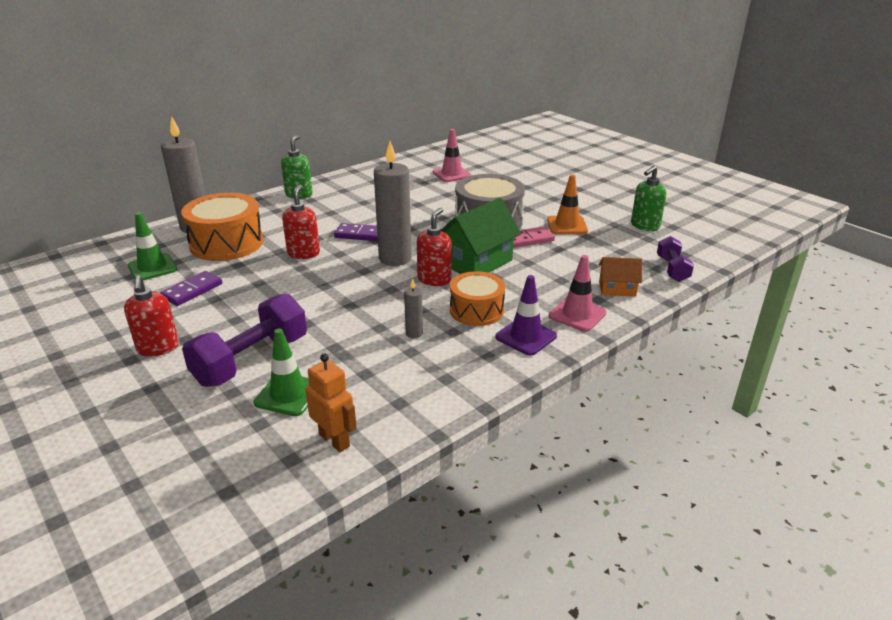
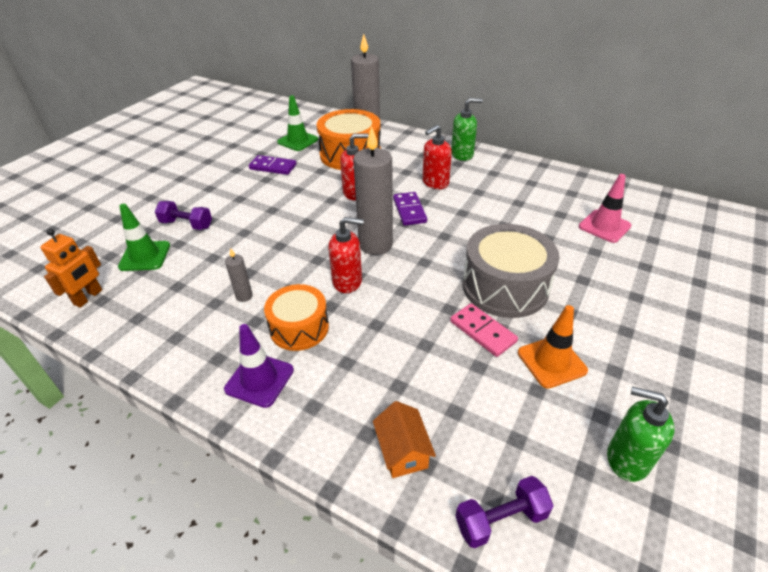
camera: 70 degrees right, 10 degrees up
red soap dispenser [124,275,179,357] -> red soap dispenser moved to [423,125,452,189]
purple dumbbell [182,293,307,387] -> purple dumbbell [155,201,212,230], size x0.57
green house [441,198,521,274] -> none
pink traffic cone [549,255,607,332] -> none

